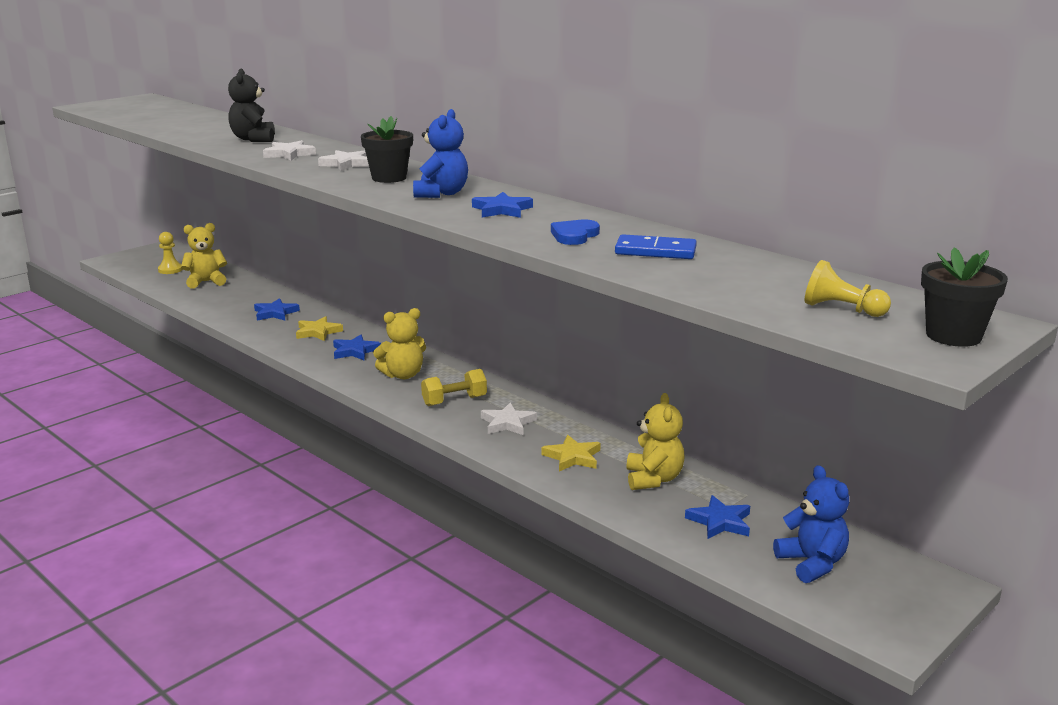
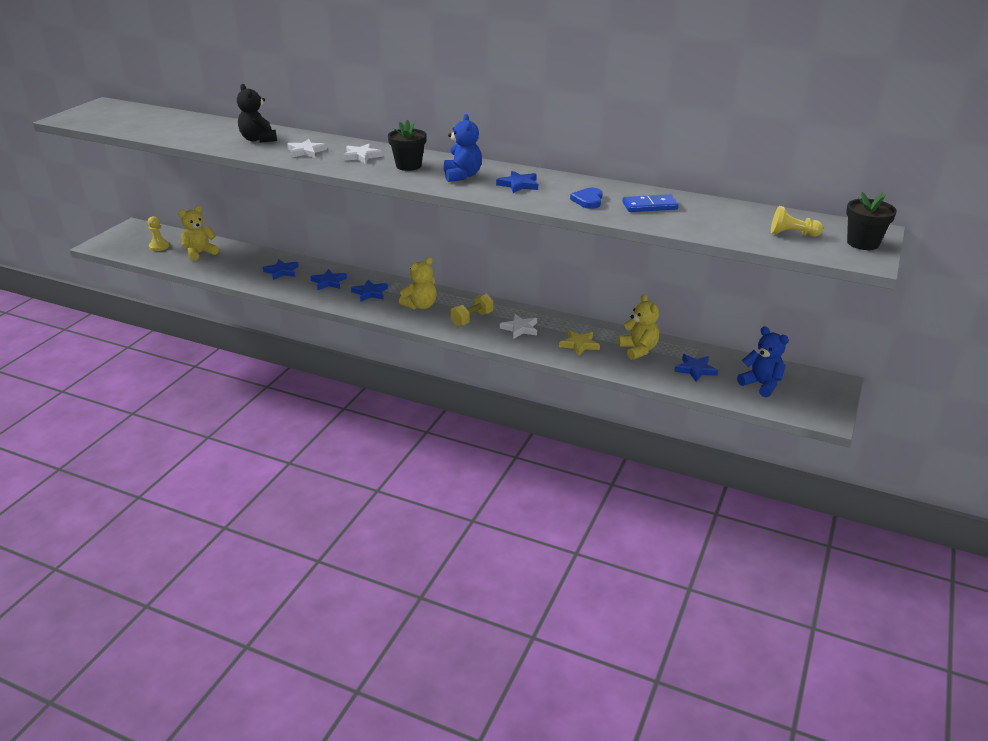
camera: 20 degrees left, 10 degrees up
yellow star [296,316,343,341] -> blue star [310,269,347,290]

